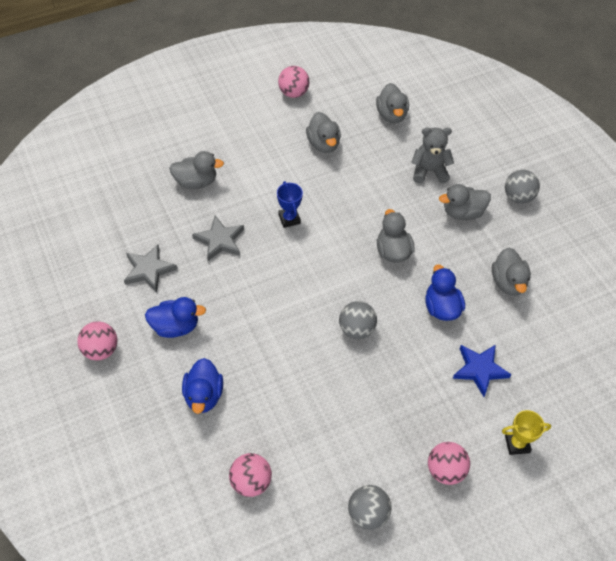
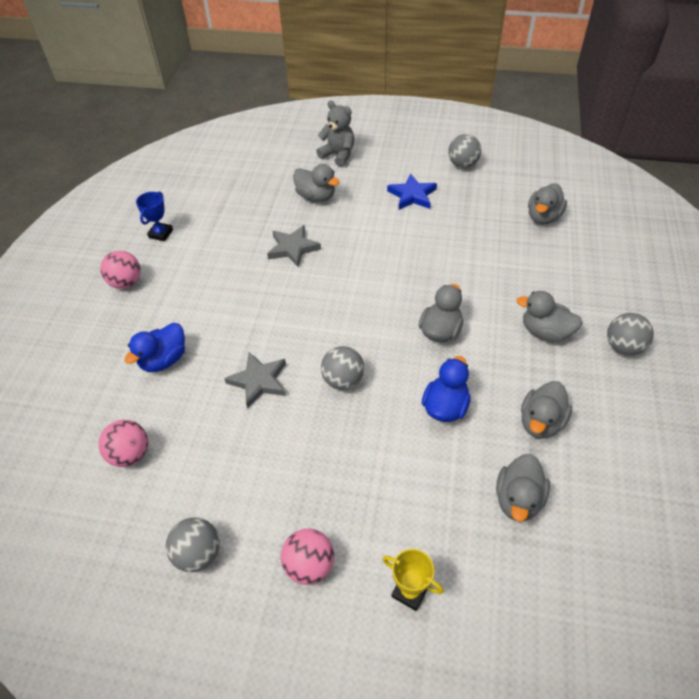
camera: 40 degrees right, 5 degrees down
grey star [124,244,177,292] -> grey star moved to [224,352,286,409]
blue duck [145,297,206,338] -> none
blue trophy [277,181,303,228] -> blue trophy moved to [136,192,173,241]
pink ball [278,66,309,98] -> grey ball [448,134,481,168]
grey duck [306,112,341,153] -> grey duck moved to [496,454,550,522]
grey teddy bear [411,127,454,183] -> grey teddy bear moved to [316,101,355,167]
blue star [453,345,512,397] -> blue star moved to [387,174,437,210]

